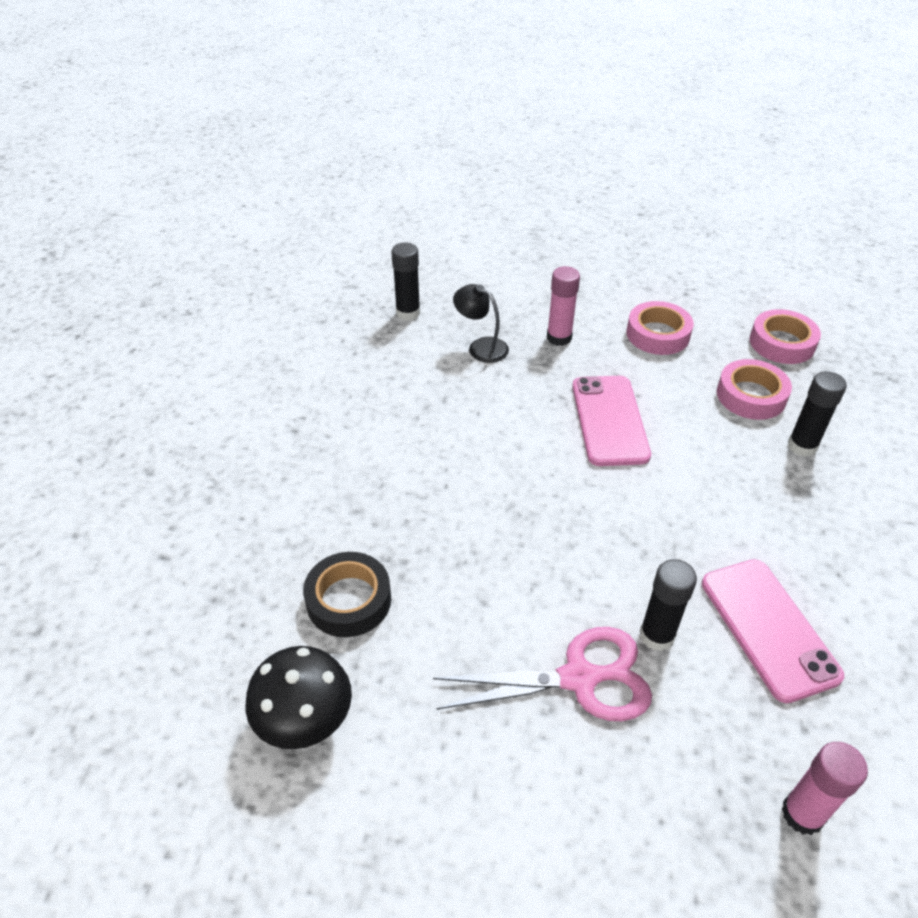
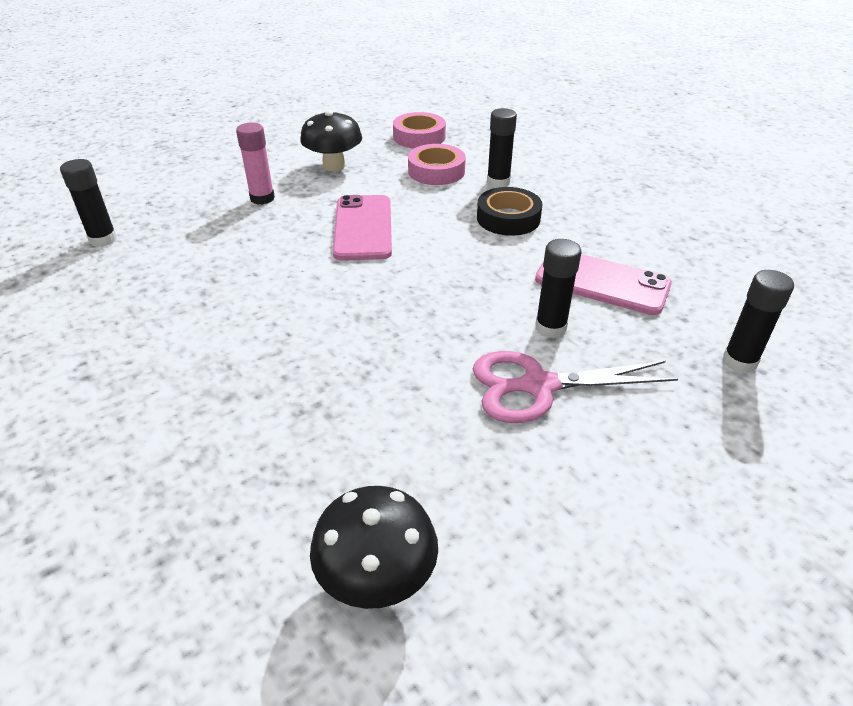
camera: 45 degrees left, 5 degrees down
black tape [303,552,391,637] -> black tape moved to [477,187,542,236]
pink scissors [433,627,652,721] -> pink scissors turned 135 degrees counterclockwise [473,351,678,423]
black lamp [453,284,509,363] -> none
pink phone [572,376,651,466] -> pink phone turned 45 degrees clockwise [333,195,392,261]
pink tape [627,301,694,355] -> black mushroom [300,110,362,171]
pink glue stick [782,742,868,835] -> black glue stick [722,270,794,373]

